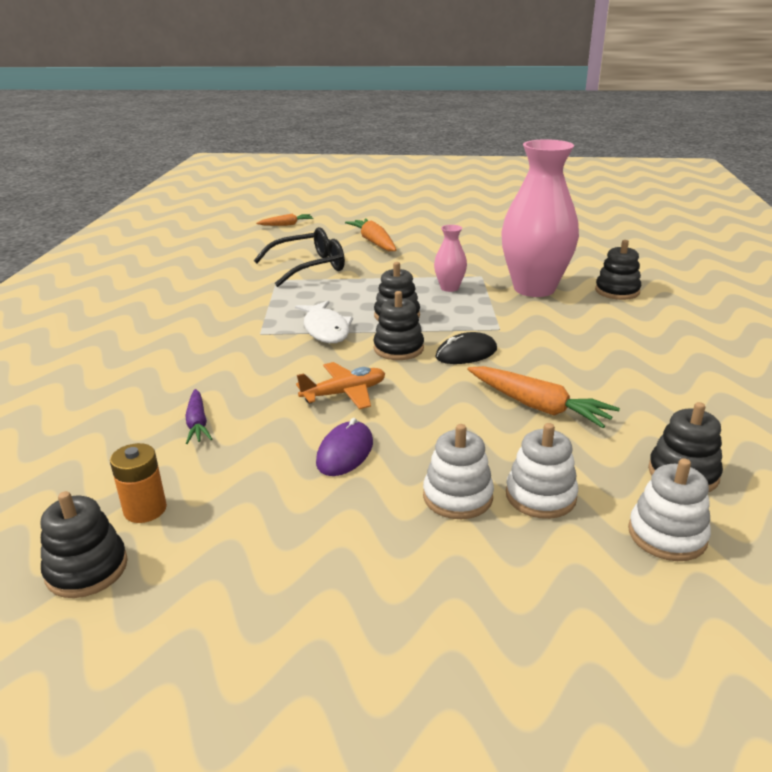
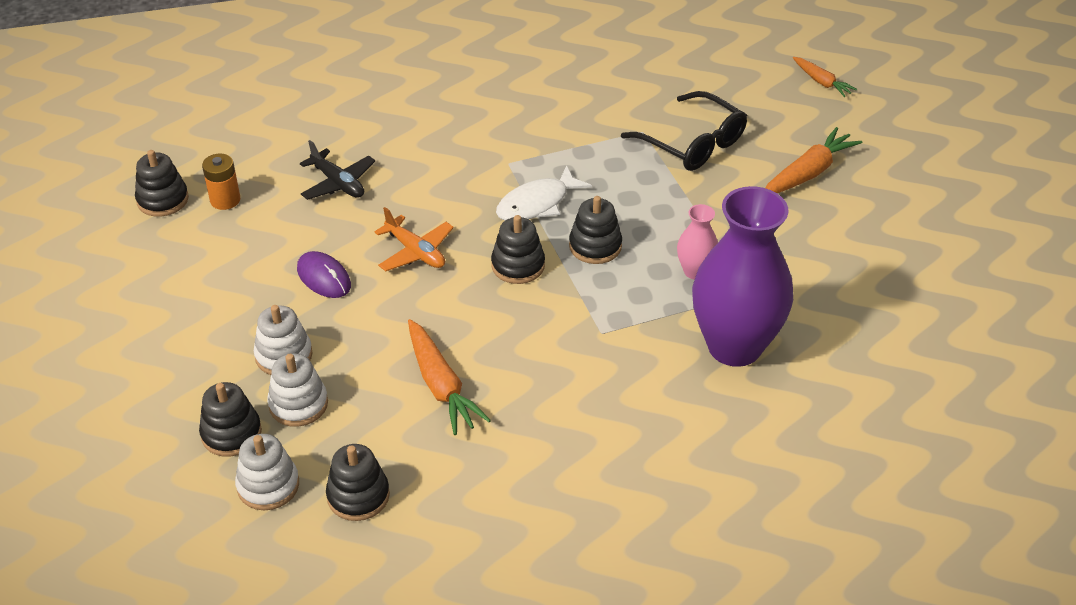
camera: 70 degrees right, 15 degrees up
purple carrot [185,389,212,444] -> black plane [300,140,375,200]
purple mouse [316,418,373,476] -> purple mouse turned 45 degrees clockwise [297,251,351,298]
black mouse [435,332,497,364] -> none
orange carrot [468,366,620,428] -> orange carrot turned 45 degrees counterclockwise [408,319,491,435]
pink vase [501,139,579,297] -> purple vase [692,186,793,367]
black stacking toy [595,240,641,300] -> black stacking toy moved to [199,382,262,457]

